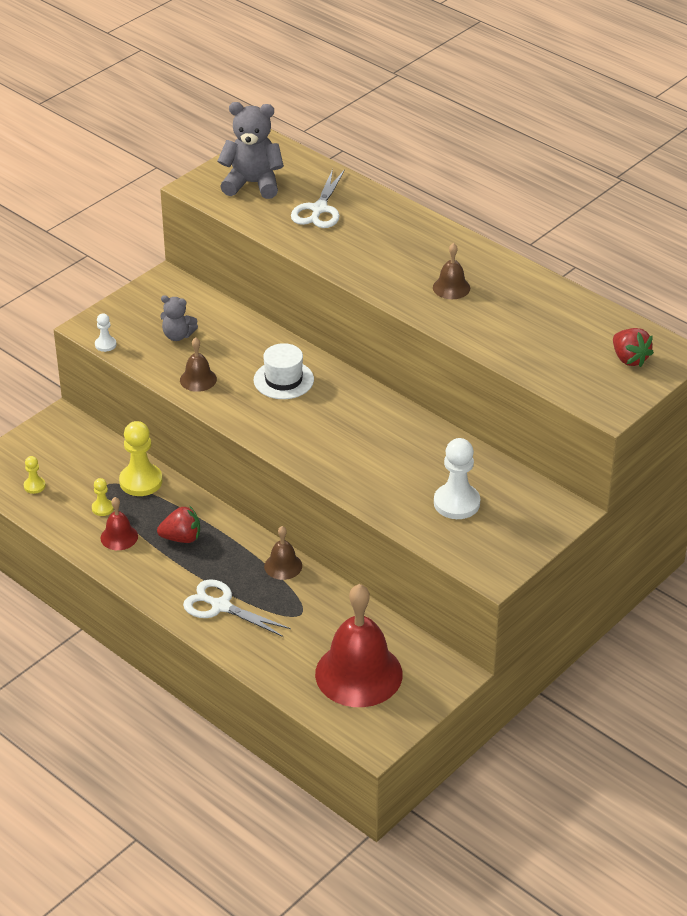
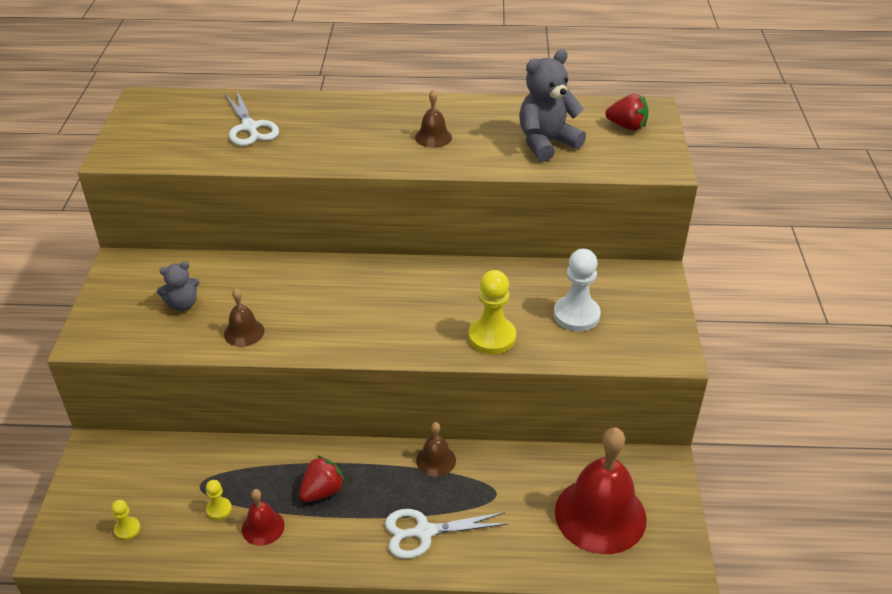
camera: 40 degrees left, 0 degrees up
white pawn [95,313,116,352] -> none
yellow pawn [119,421,163,496] -> yellow pawn moved to [469,270,516,354]
grey teddy bear [218,102,284,199] -> grey teddy bear moved to [519,49,586,162]
white hat [254,343,314,399] -> none

